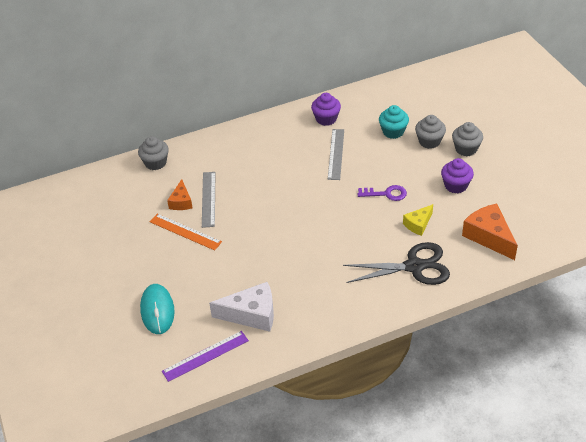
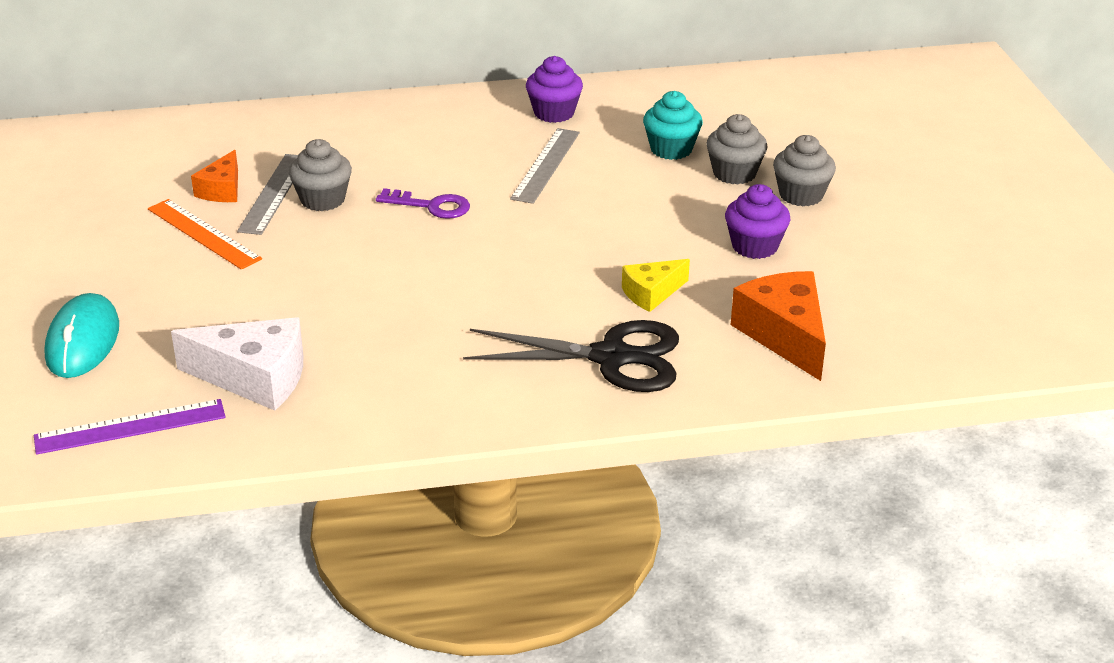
camera: 10 degrees right, 10 degrees down
grey cupcake [138,136,169,170] -> grey cupcake moved to [289,139,352,211]
purple key [357,185,407,201] -> purple key moved to [376,188,470,219]

